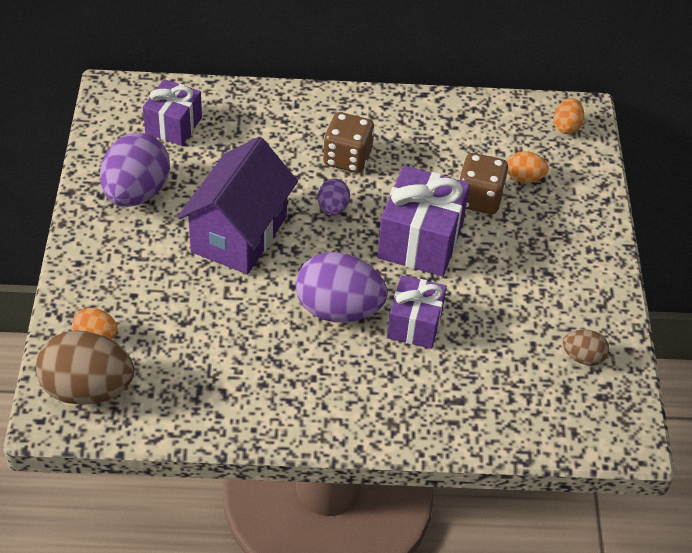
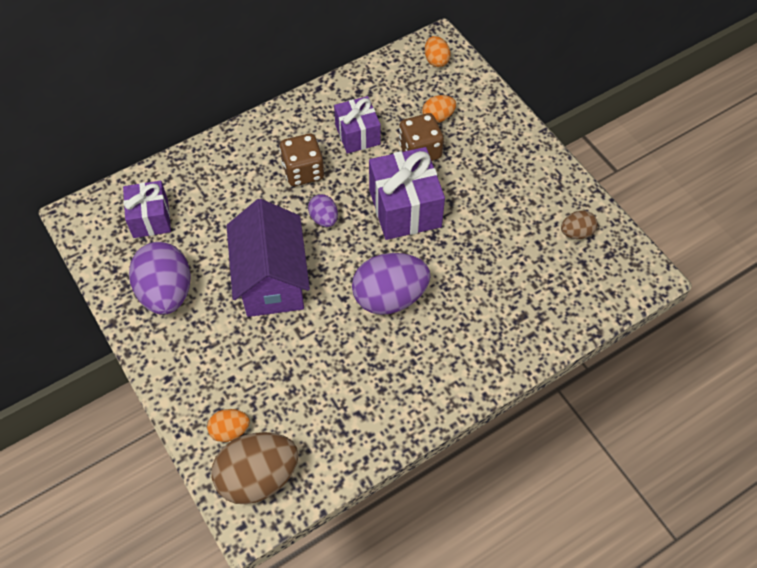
camera: 30 degrees left, 10 degrees up
purple gift [387,275,447,349] -> purple gift moved to [334,96,381,154]

